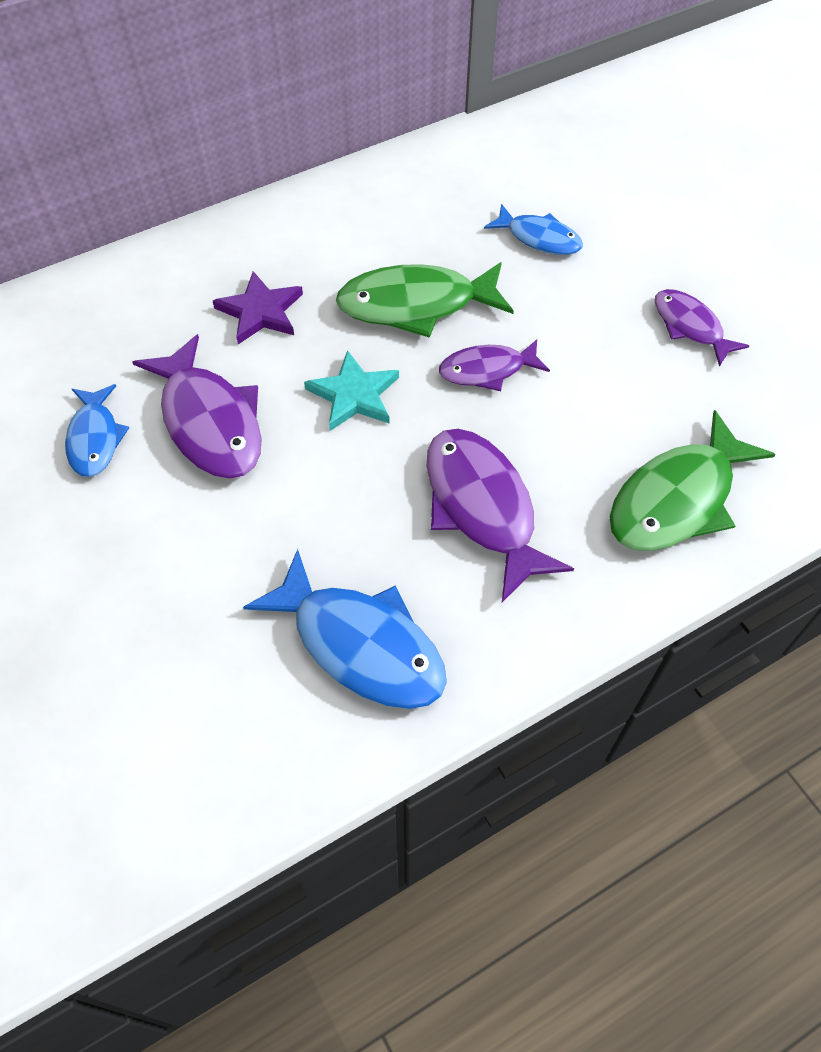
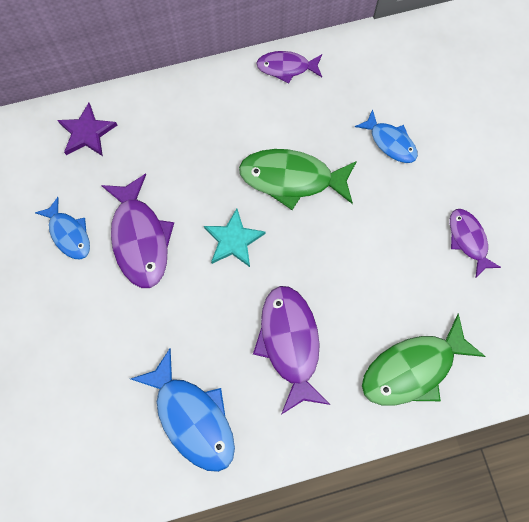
camera: 15 degrees right, 15 degrees up
blue fish [65,384,129,477] -> blue fish turned 45 degrees counterclockwise [35,197,90,259]
purple star [213,271,303,344] -> purple star moved to [57,103,117,156]
purple fish [439,339,550,391] -> purple fish moved to [256,51,322,84]

